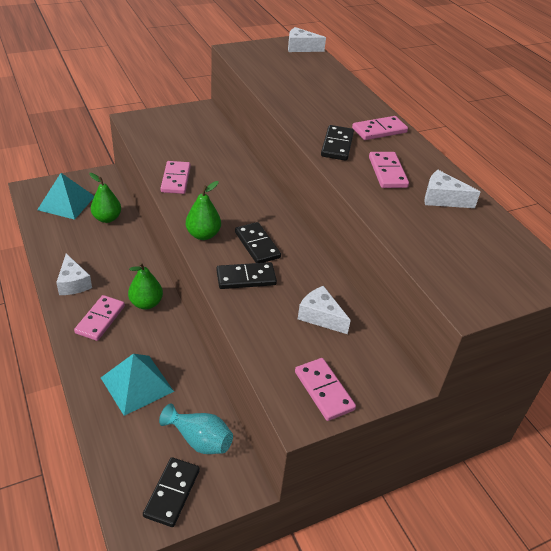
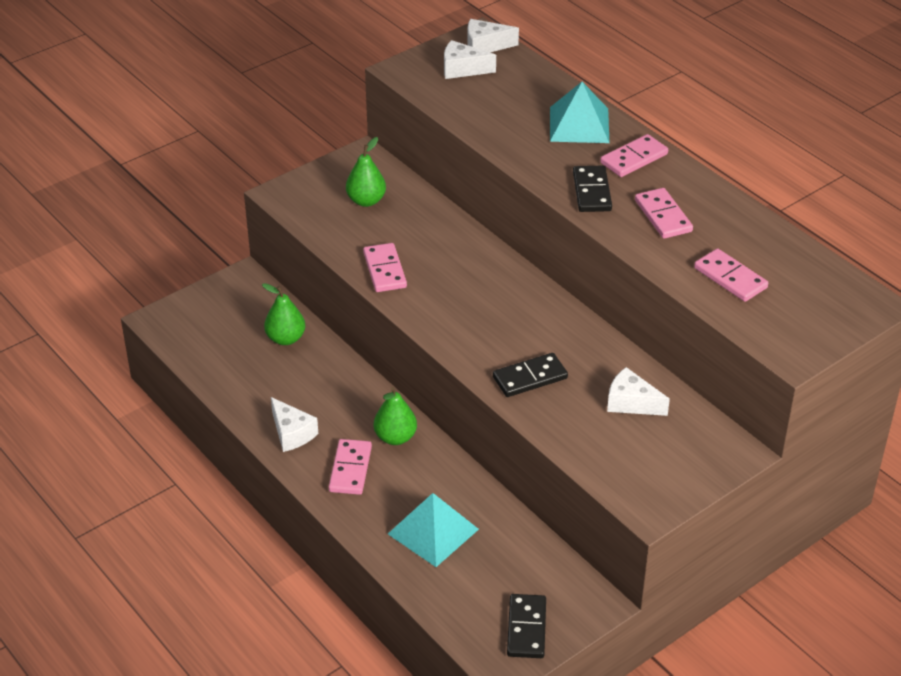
camera: 10 degrees left, 0 degrees up
turquoise pyramid [37,173,94,220] -> turquoise pyramid moved to [550,82,609,143]
turquoise vase [159,403,233,454] -> none
green pear [186,181,221,240] -> green pear moved to [346,137,386,207]
black domino [235,222,281,263] -> none
pink domino [295,358,356,421] -> pink domino moved to [694,248,768,302]
white cheese [424,170,480,208] -> white cheese moved to [444,40,496,79]

